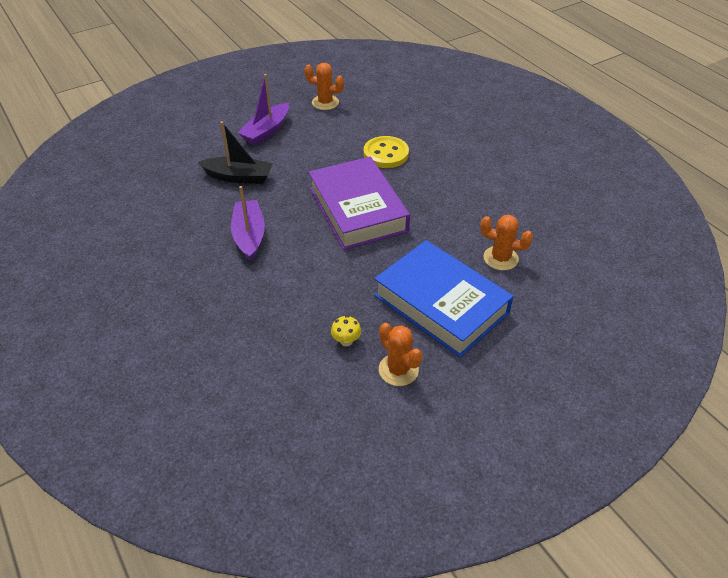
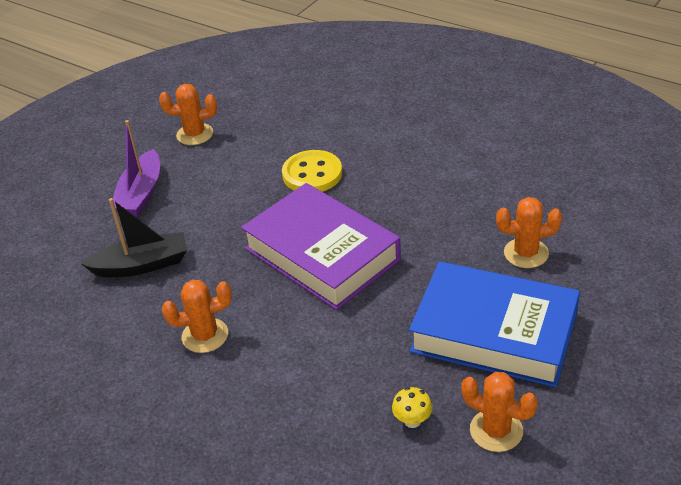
camera: 20 degrees left, 5 degrees down
purple boat [231,186,265,261] -> orange cactus [162,280,232,353]

